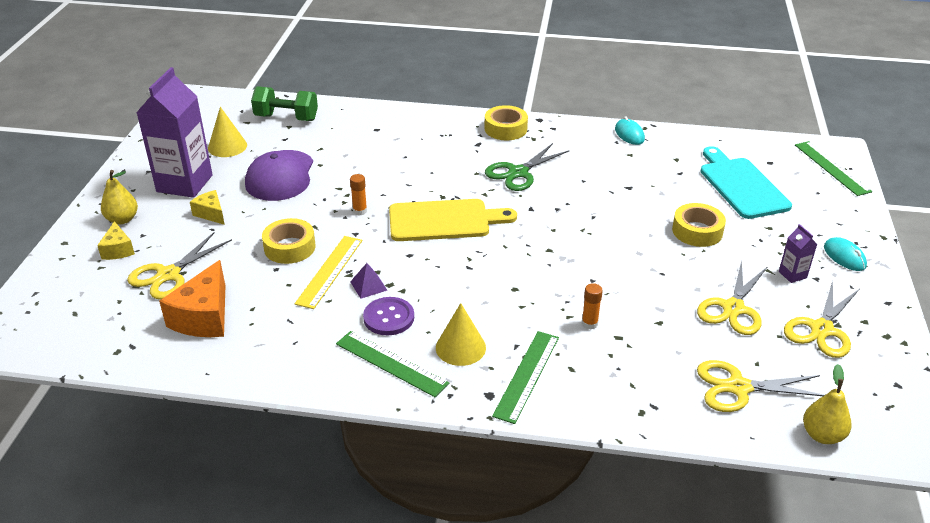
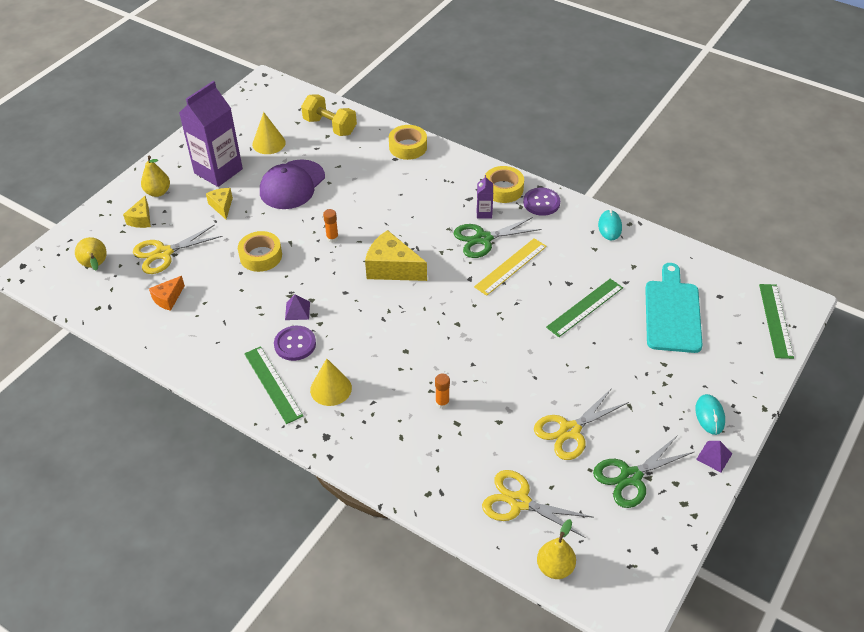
camera: 25 degrees right, 10 degrees up
orange cheese [159,260,225,337] -> orange cheese [149,276,185,311], size x0.56
green dumbbell [251,86,318,121] -> yellow dumbbell [301,94,357,136]
yellow ruler [295,236,362,309] -> yellow ruler moved to [474,238,547,296]
yellow cutting board [389,199,517,241] -> yellow cheese [365,230,427,281]
green ruler [492,331,559,424] -> green ruler moved to [546,279,623,337]
yellow tape [672,203,726,247] -> yellow tape moved to [389,125,427,160]
purple carton [779,224,817,283] -> purple carton moved to [477,175,493,219]
yellow scissors [784,281,859,358] -> green scissors [593,435,694,508]
none -> yellow pear [75,237,107,270]
none -> purple button [523,188,560,216]
none -> purple pyramid [696,441,732,472]

